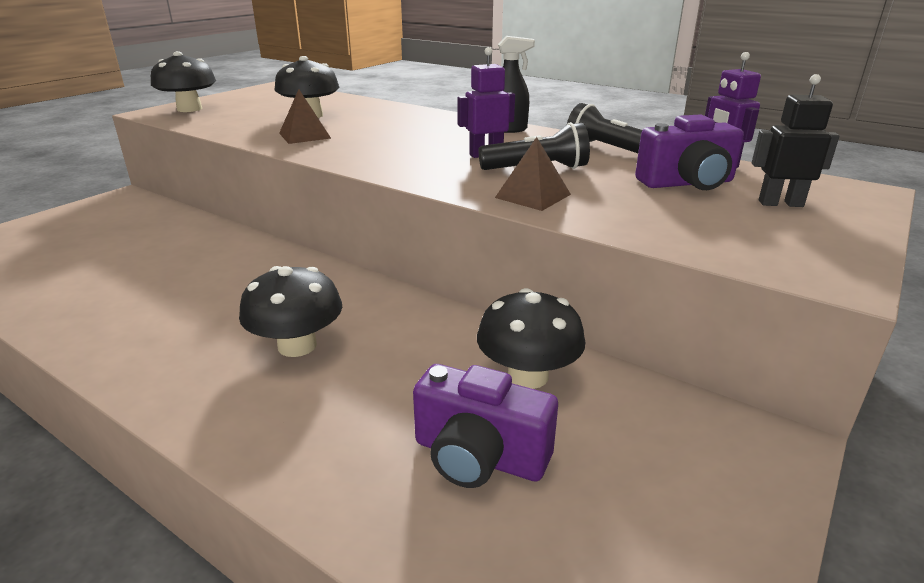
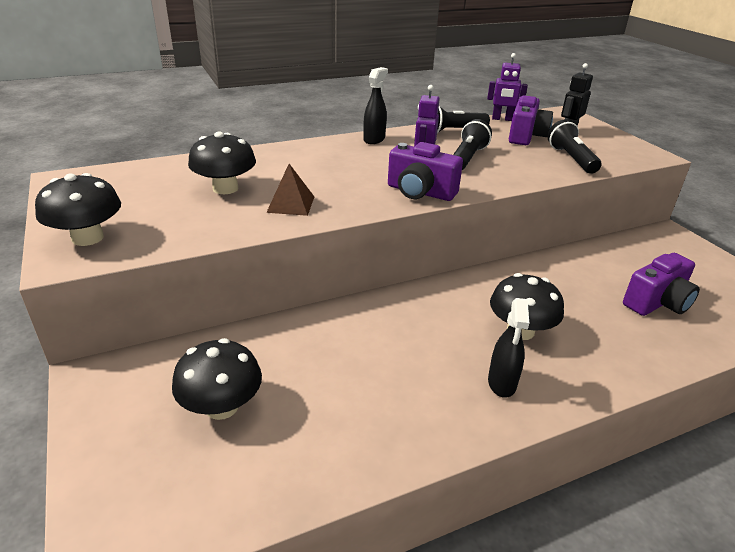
camera: 60 degrees left, 5 degrees up
black mushroom [477,288,586,389] -> black mushroom moved to [172,338,262,420]
brown pyramid [495,137,571,211] -> none
none -> purple camera [388,142,463,201]
none -> black spray bottle [488,298,529,398]
none -> black flashlight [547,120,601,174]

